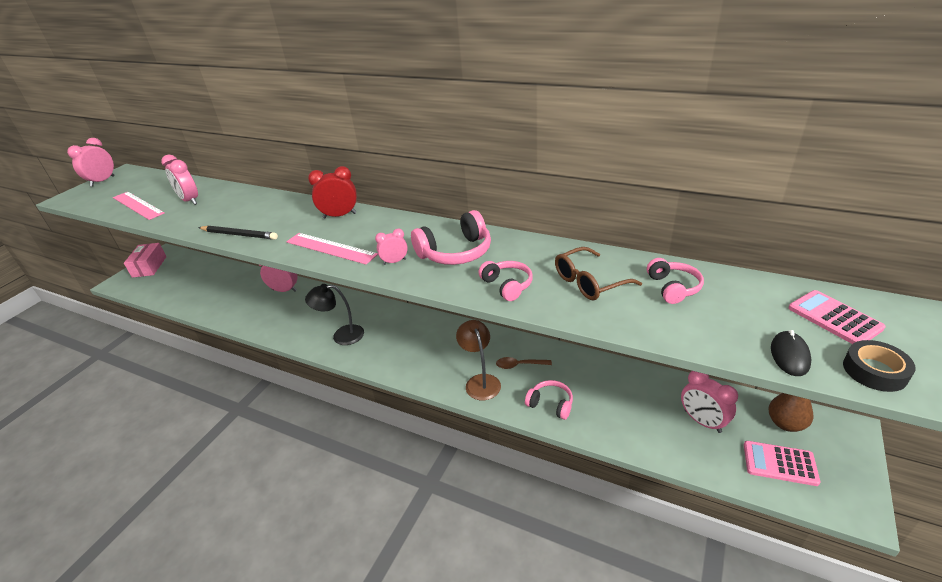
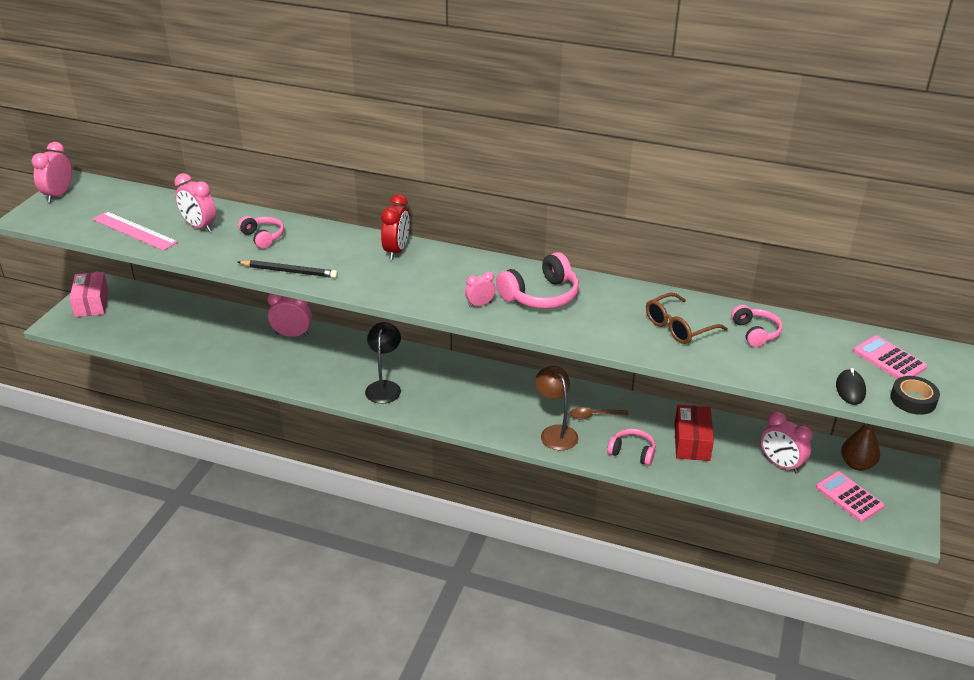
camera: 10 degrees left, 0 degrees up
pink ruler [286,233,378,265] -> none
black lamp [305,284,364,345] -> black lamp turned 105 degrees clockwise [365,322,401,404]
red clock [308,166,357,219] -> red clock turned 120 degrees clockwise [381,194,410,260]
pink headphones [479,261,533,301] -> pink headphones moved to [238,216,284,249]
pink calculator [744,441,820,486] -> pink calculator turned 45 degrees clockwise [816,472,884,522]
none -> red box [674,405,714,461]

